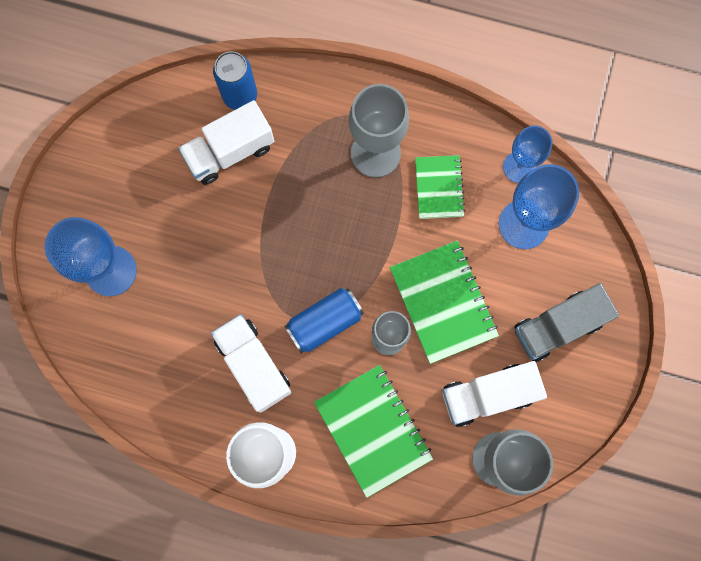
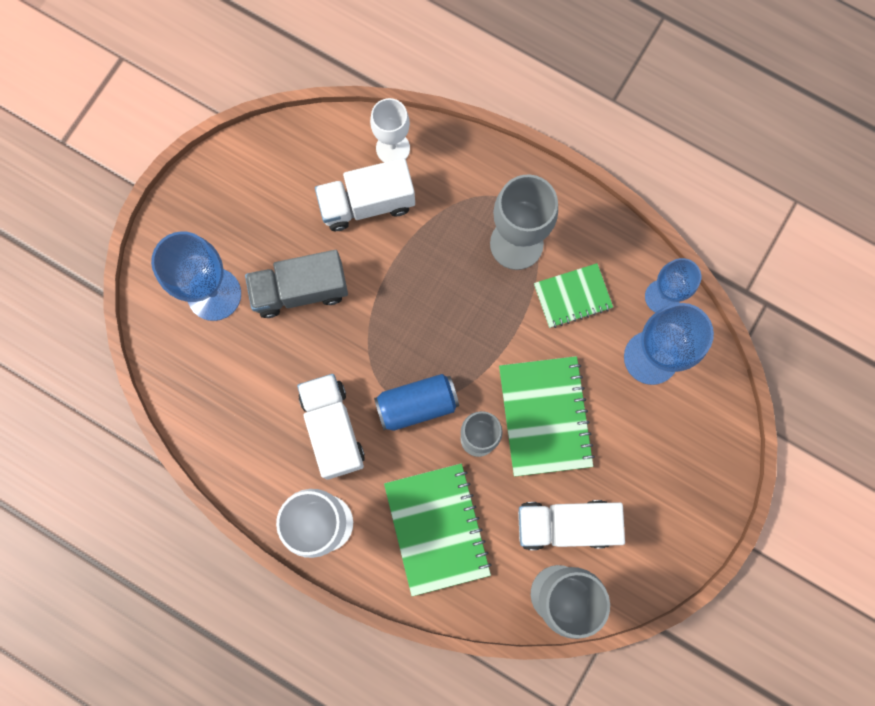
camera: 15 degrees right, 0 degrees up
blue can [213,51,257,110] -> white goblet [370,98,410,162]
green notebook [415,155,465,219] -> green notebook turned 60 degrees clockwise [534,263,613,328]
grey truck [514,283,619,362] -> grey truck moved to [245,250,348,318]

